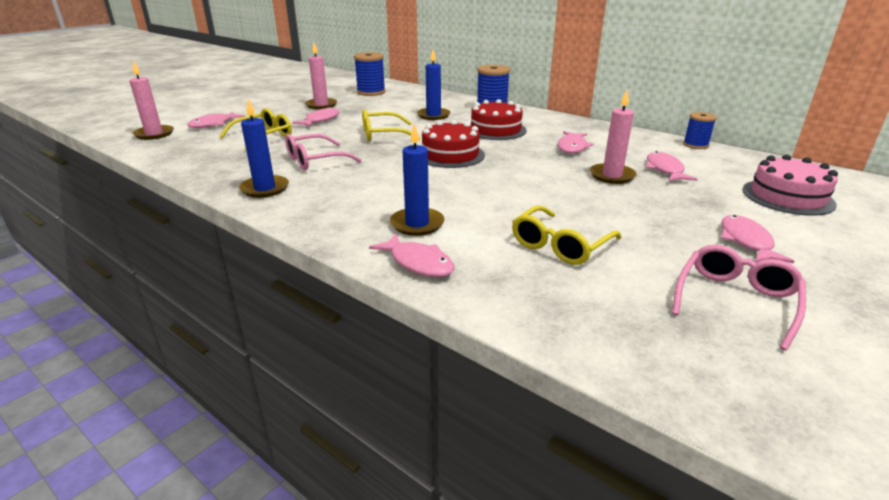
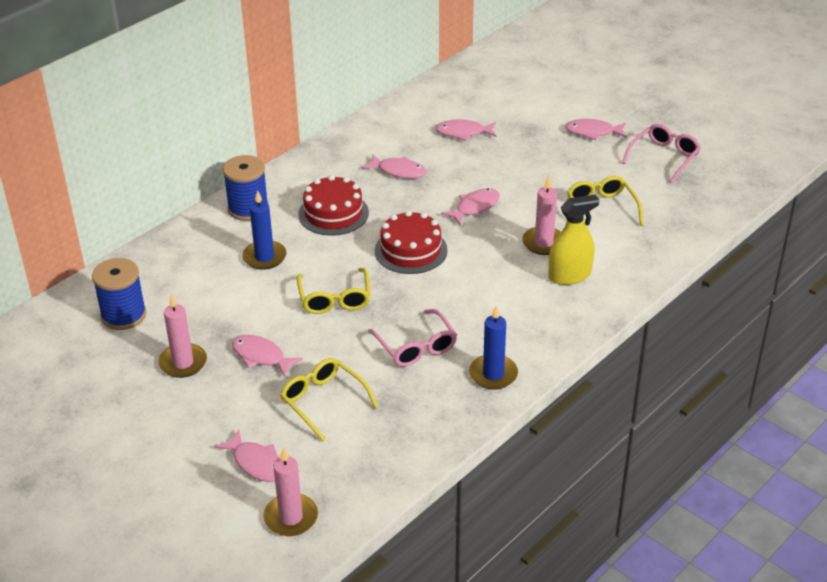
camera: 85 degrees left, 10 degrees up
pink fish [369,234,454,277] -> pink fish moved to [441,188,500,225]
blue candle [390,124,444,236] -> yellow spray bottle [548,195,599,285]
yellow glasses [512,206,621,265] -> yellow glasses turned 150 degrees counterclockwise [567,176,644,233]
pink candle [590,90,637,184] -> pink candle moved to [522,176,561,255]
pink glasses [672,245,806,351] -> pink glasses turned 90 degrees clockwise [622,124,701,183]
blue spool [683,112,717,149] -> none
pink cake [742,155,838,216] -> none

